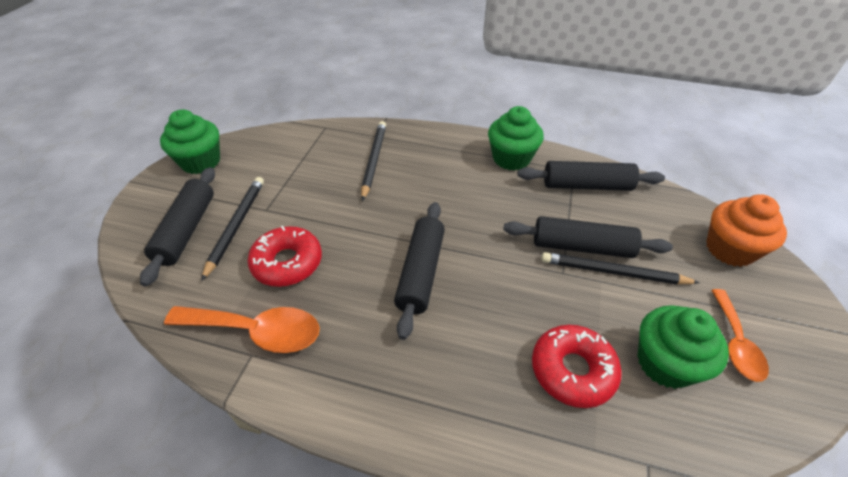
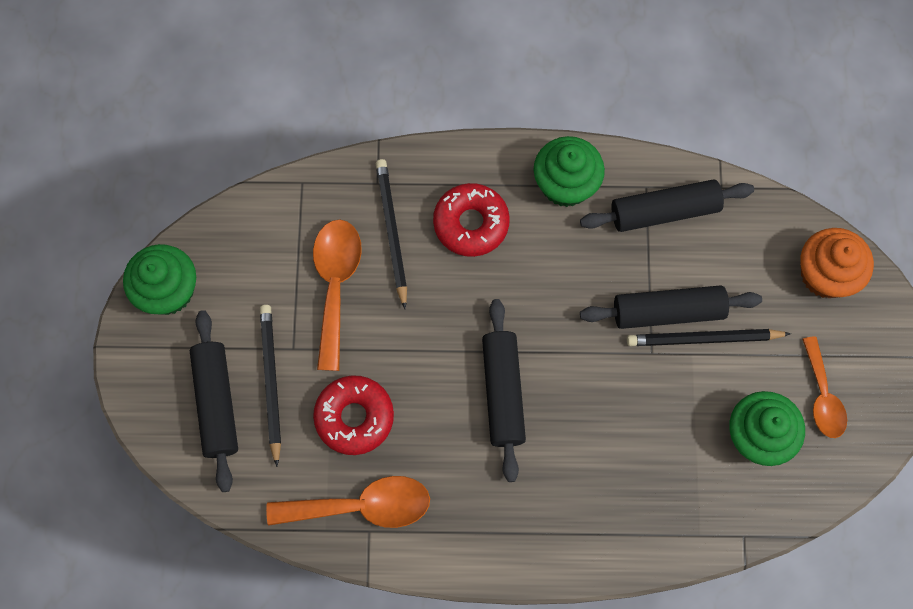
camera: 15 degrees left, 25 degrees up
red donut [532,325,622,408] -> red donut moved to [433,183,510,257]
none -> orange spoon [313,220,362,371]

